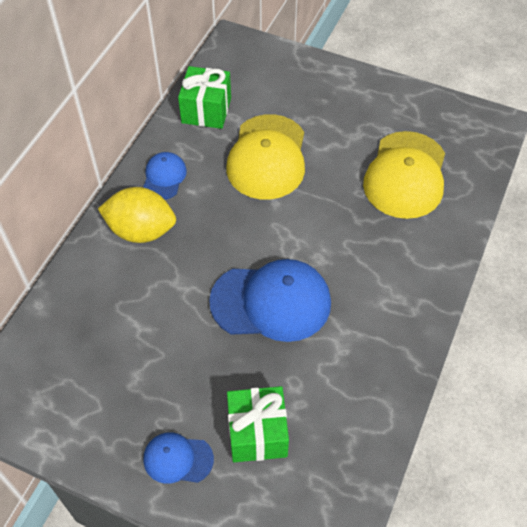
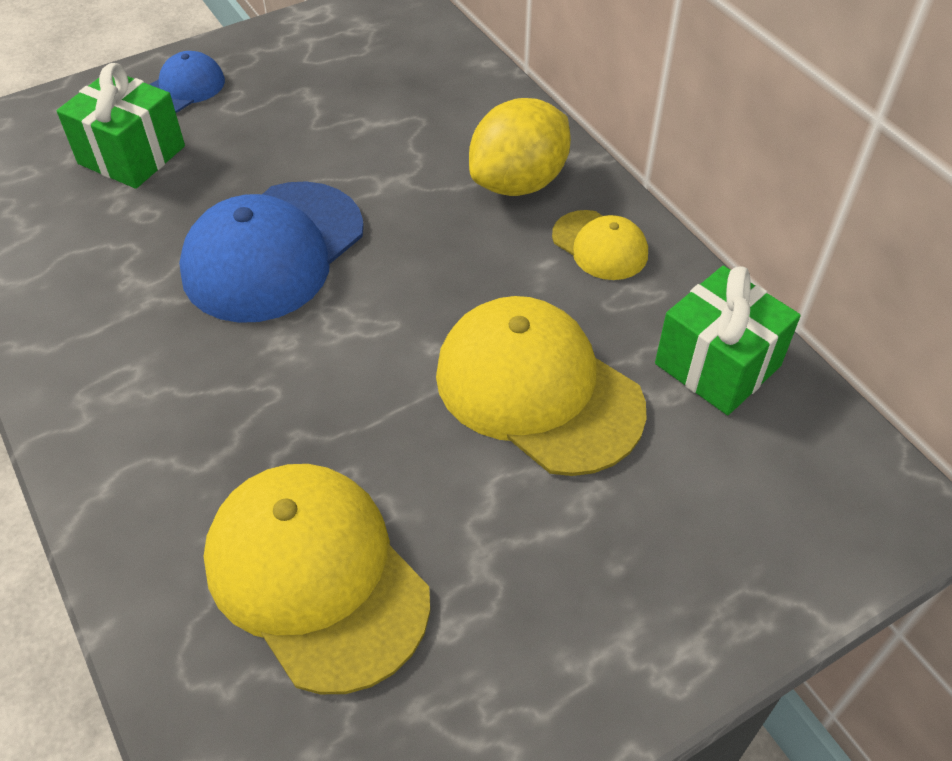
camera: 125 degrees right, 5 degrees down
blue cap [143,152,187,200] -> yellow cap [552,210,648,280]

